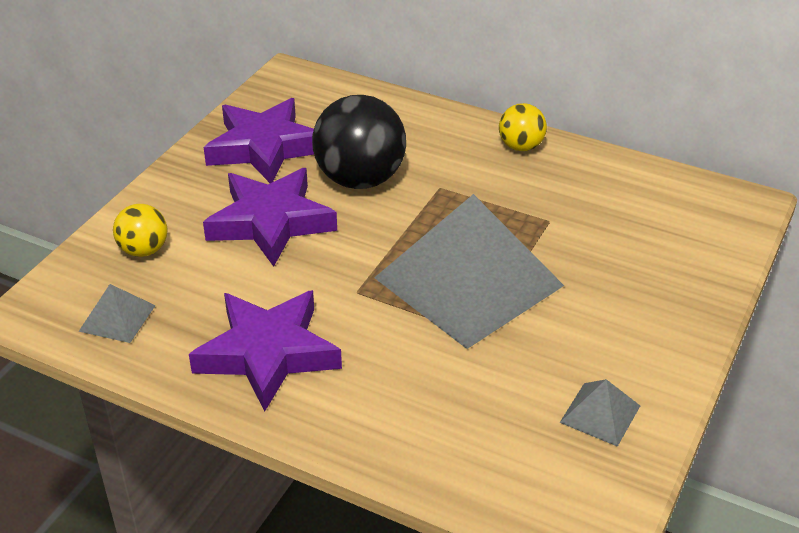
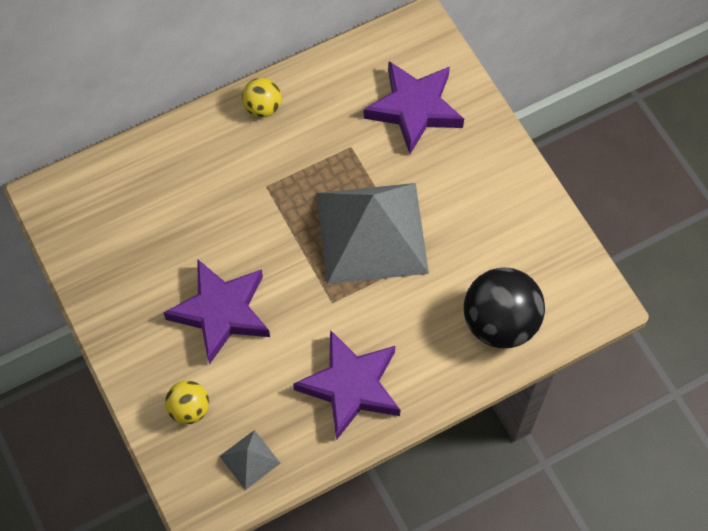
camera: 55 degrees left, 25 degrees up
purple star [203,98,314,183] -> purple star moved to [364,61,464,154]
black ball [312,95,406,189] -> black ball moved to [464,268,545,348]
grey pyramid [560,379,640,447] -> none

